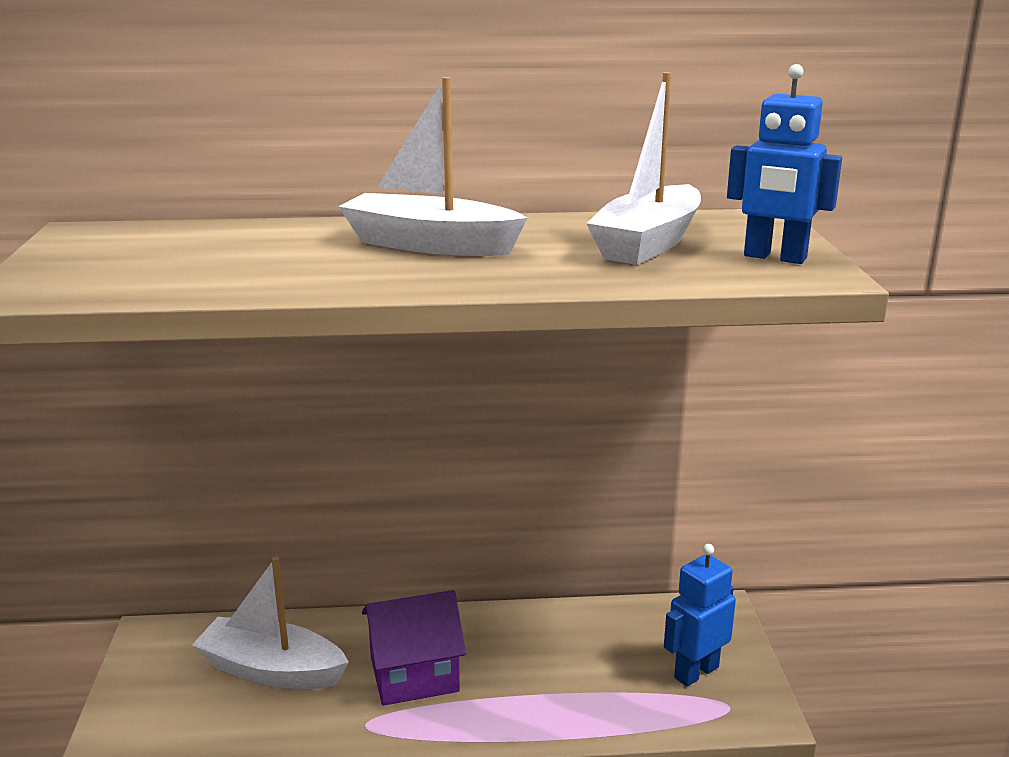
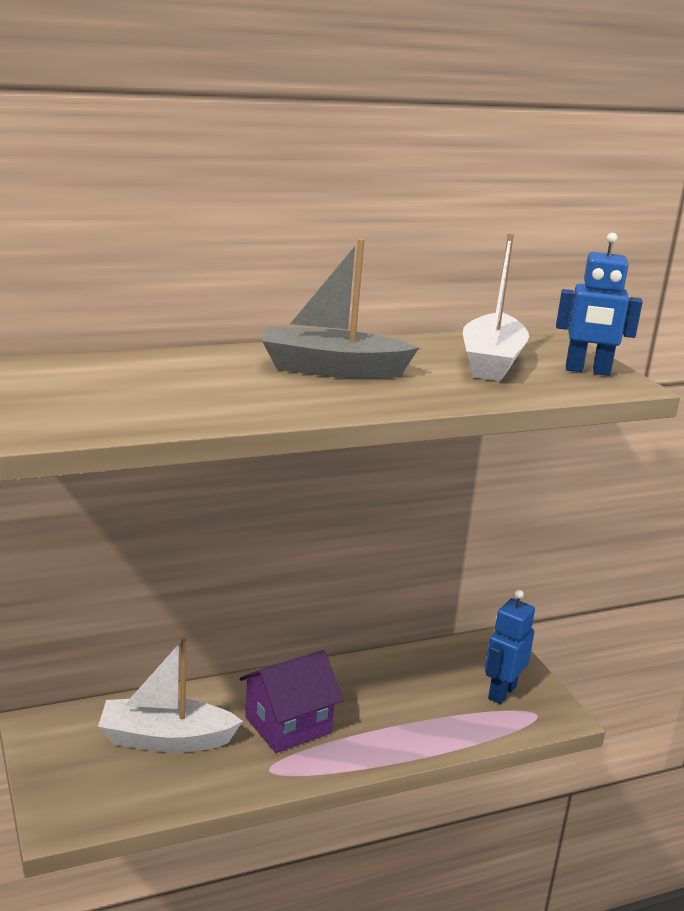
camera: 20 degrees left, 0 degrees up
white boat [338,77,528,256] -> grey boat [262,239,419,379]

